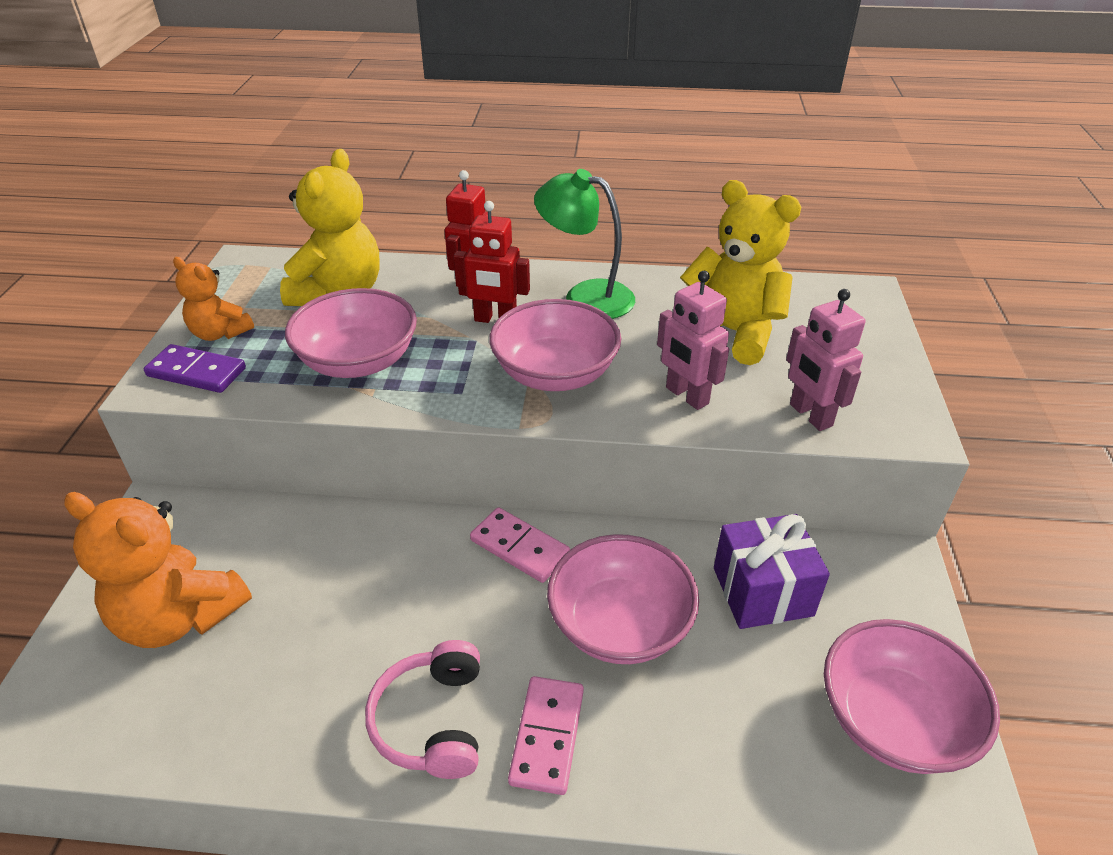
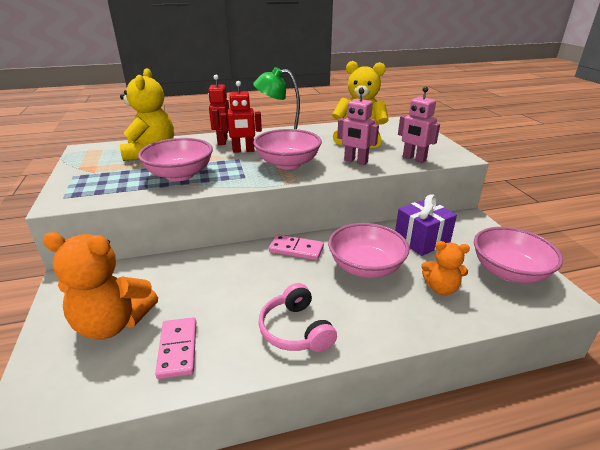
camera: 20 degrees left, 10 degrees down
purple domino [144,344,246,393] -> none
orange teddy bear [173,257,254,341] -> orange teddy bear moved to [421,241,470,295]
pink domino [508,676,584,795] -> pink domino moved to [155,317,196,379]

